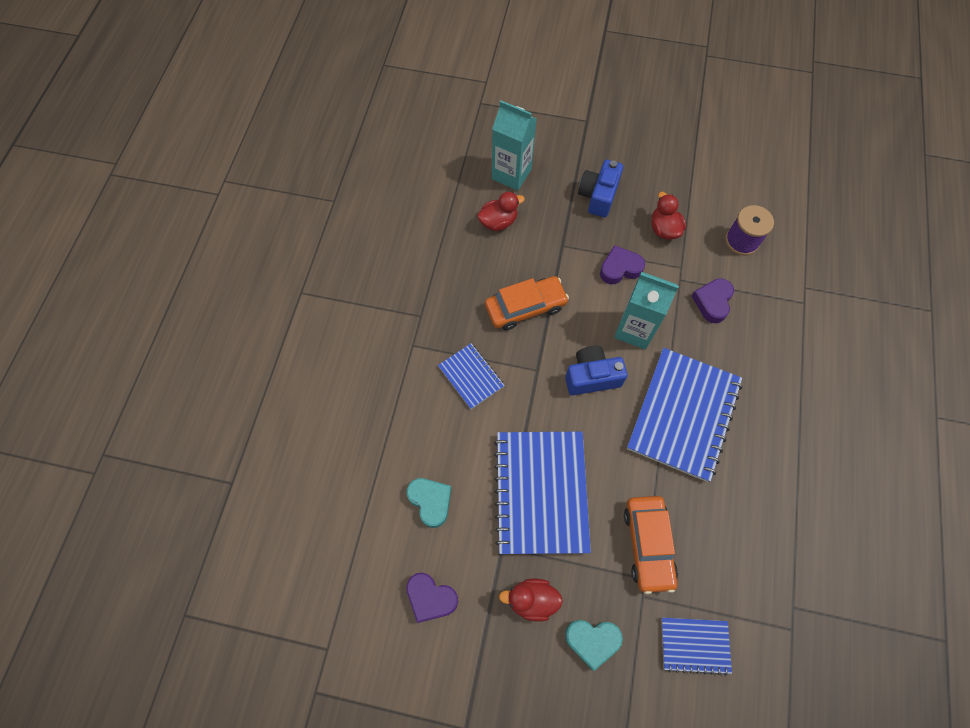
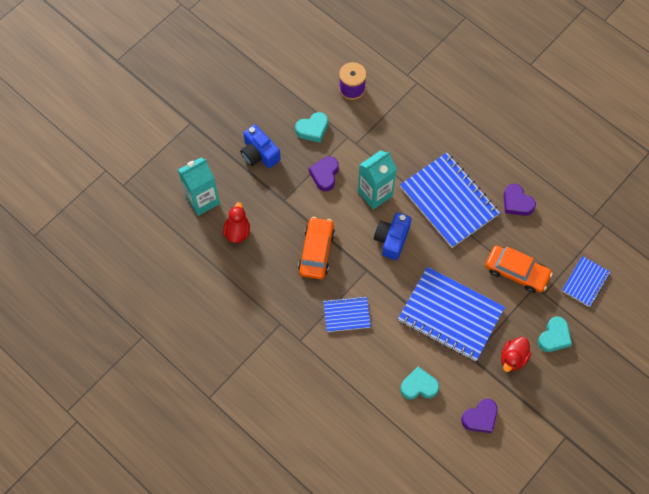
camera: 60 degrees left, 0 degrees up
red duck [651,192,686,240] -> turquoise heart [295,112,328,142]
purple heart [691,278,734,323] -> purple heart moved to [504,184,536,216]

